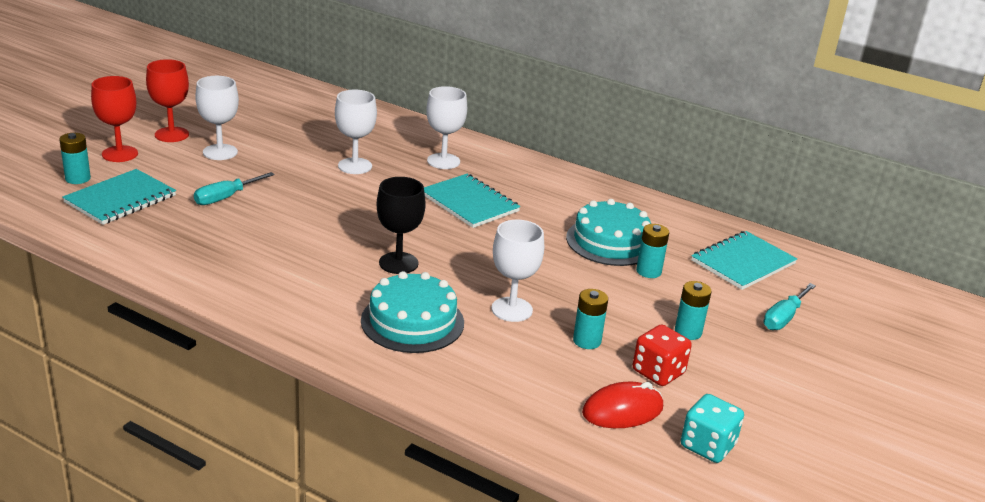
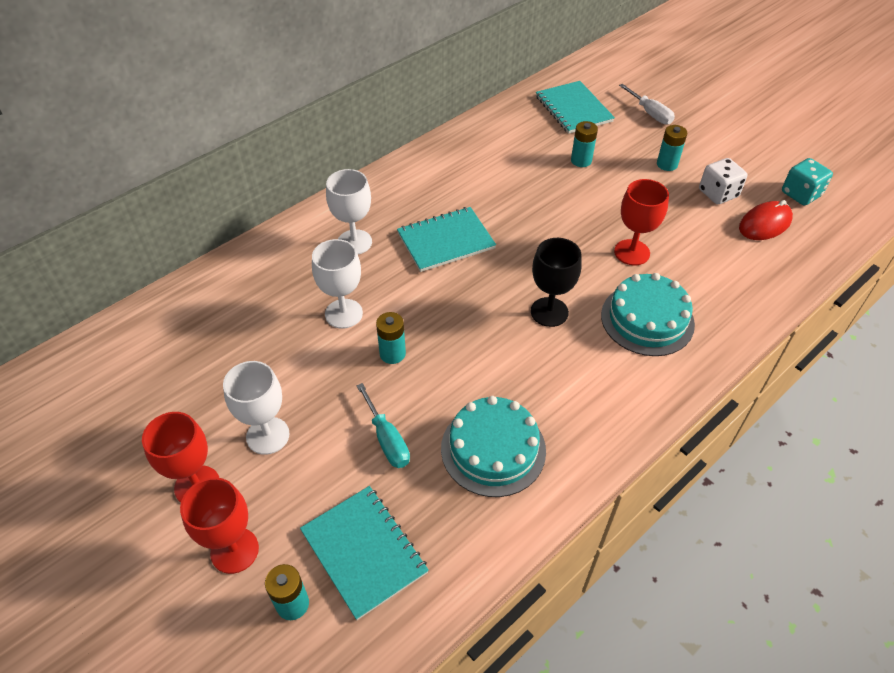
camera: 70 degrees left, 20 degrees up
white goblet [491,220,544,322] -> red goblet [614,179,669,265]
turquoise cake [566,199,651,266] -> turquoise cake moved to [441,396,546,497]
turquoise battery [573,289,608,349] -> turquoise battery moved to [376,312,406,364]
red mouse [582,382,663,428] -> red mouse turned 60 degrees clockwise [739,200,793,240]
red dice [633,324,692,386] -> white dice [699,158,747,204]
turquoise screwdriver [764,283,816,330] -> white screwdriver [619,84,675,125]

